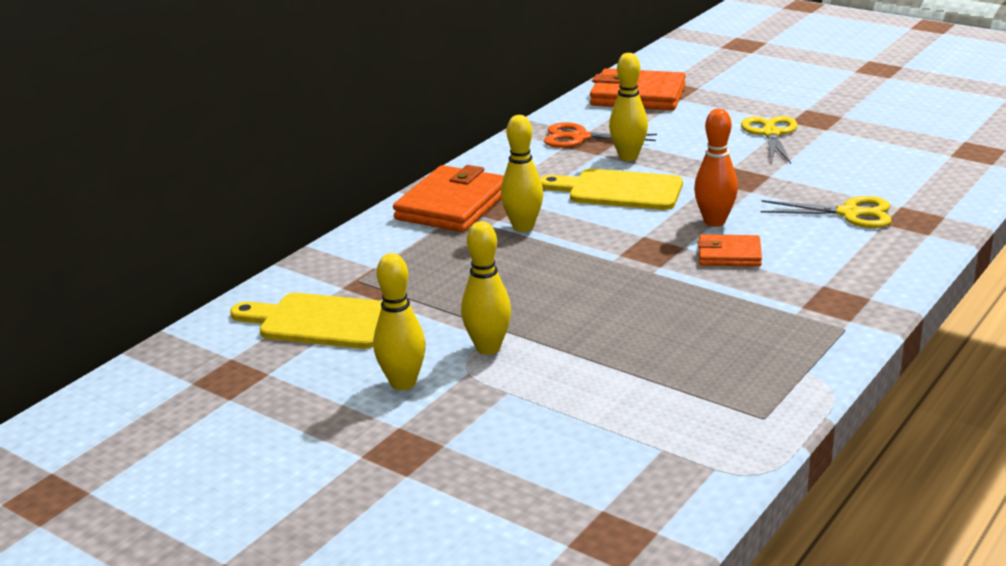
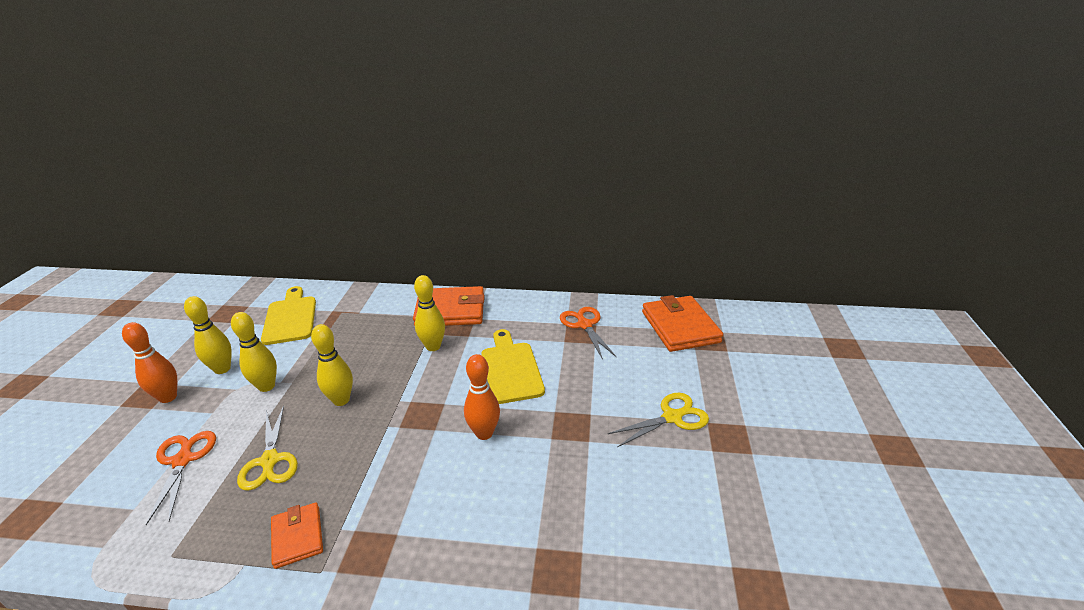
camera: 60 degrees right, 5 degrees up
yellow bowling pin [609,53,648,161] -> yellow bowling pin moved to [311,324,353,406]
orange wallet [698,234,762,267] -> orange wallet moved to [271,502,323,569]
yellow scissors [761,196,892,228] -> yellow scissors moved to [237,405,298,491]
none -> orange bowling pin [122,322,177,403]
none -> orange scissors [146,431,216,525]

